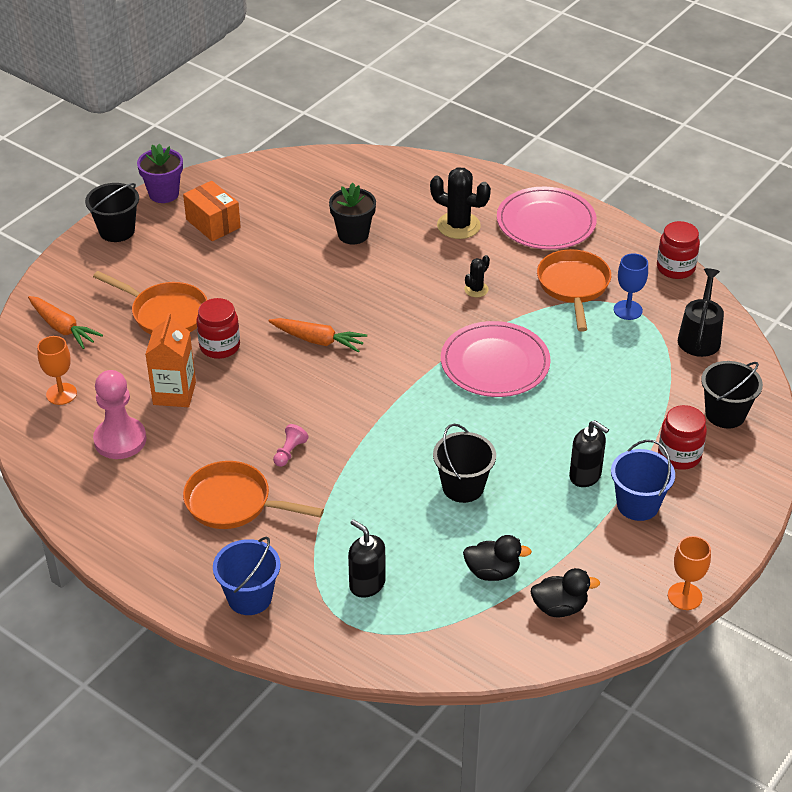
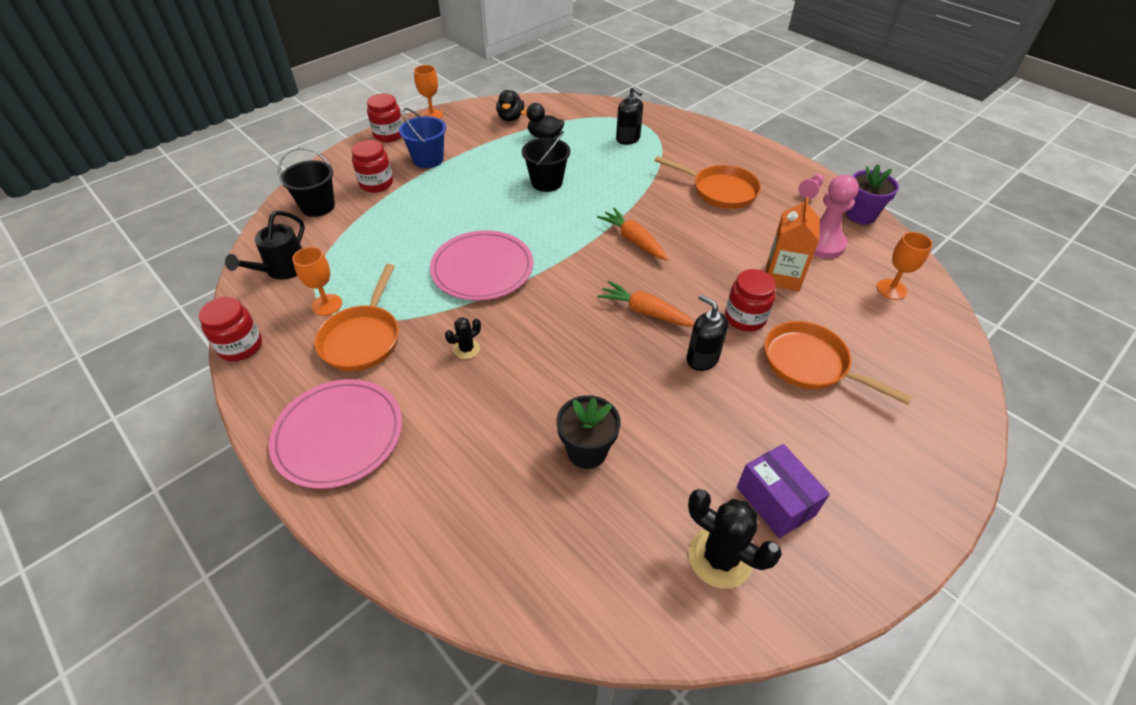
camera: 170 degrees left, 5 degrees up
orange carrot [28,296,103,349] -> orange carrot moved to [597,208,668,260]
black bucket [85,183,139,242] -> none
purple flower pot [137,144,183,203] -> purple flower pot moved to [846,164,899,224]
orange box [183,181,241,241] -> purple box [737,444,830,538]
blue bucket [213,537,281,615] -> none
pink pawn [273,424,308,467] -> pink pawn moved to [798,174,824,199]
black cactus [430,167,491,239] -> black cactus moved to [688,489,782,589]
black duck [531,568,600,617] -> black duck turned 90 degrees counterclockwise [496,90,524,121]
black soap dispenser [569,420,609,487] -> black soap dispenser moved to [686,295,728,371]
blue goblet [614,253,648,320] -> orange goblet [292,247,342,316]
none -> red jar [367,93,403,142]

